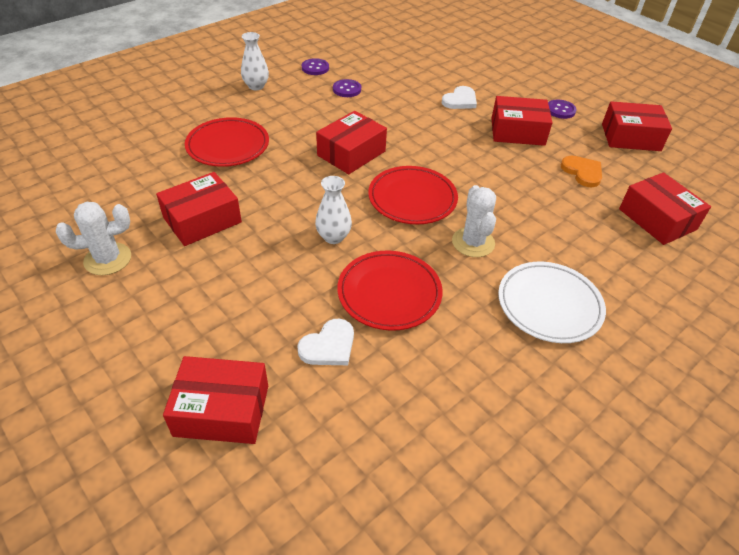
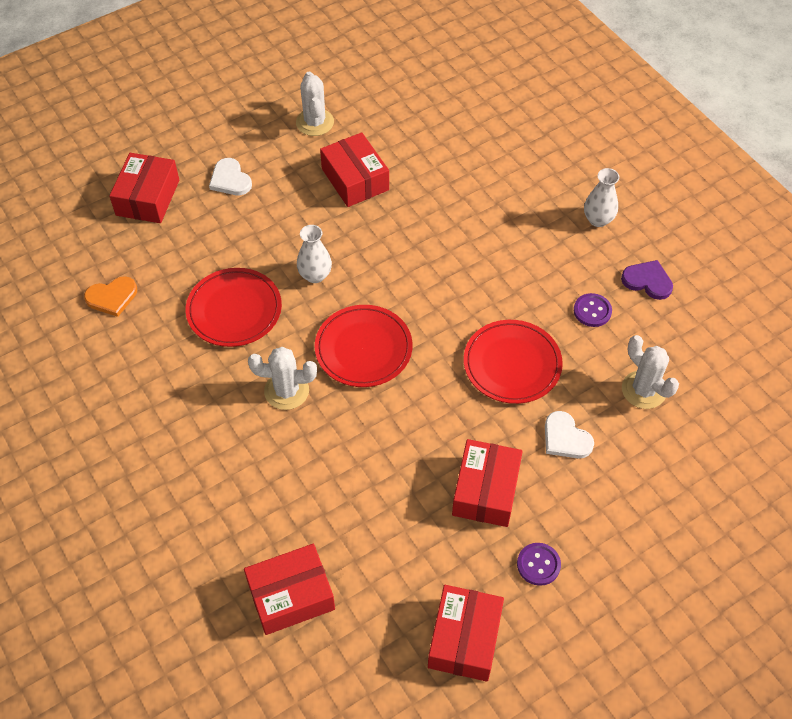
camera: 100 degrees right, 10 degrees up
red plate [185,117,269,167] -> red plate moved to [464,320,563,404]
white heart [297,318,354,365] -> white heart moved to [209,158,252,195]
purple button [302,58,329,75] -> purple heart [621,260,673,300]
red box [316,111,387,174] -> none
white plate [498,262,606,343] -> none
orange heart [561,156,602,187] -> orange heart moved to [84,276,137,317]
none -> white cactus [622,335,679,409]

